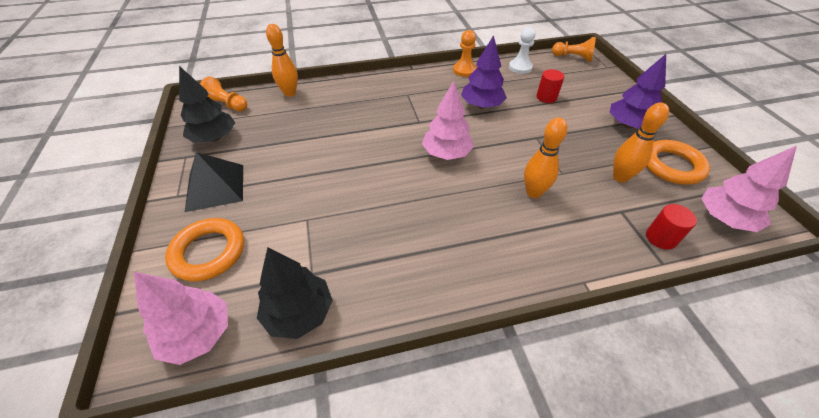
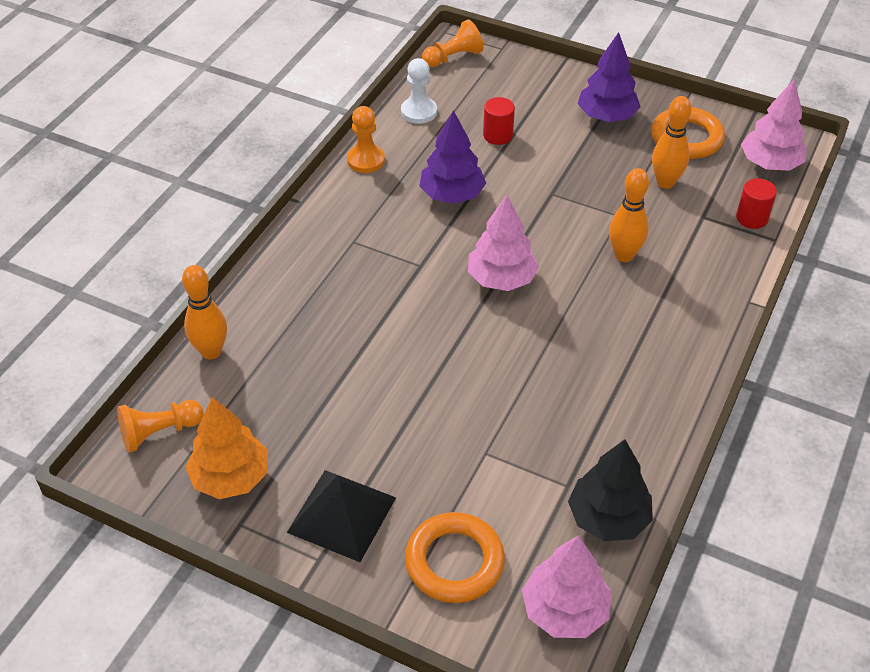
camera: 50 degrees left, 0 degrees up
black tree [179,66,235,143] -> orange tree [186,397,268,499]

